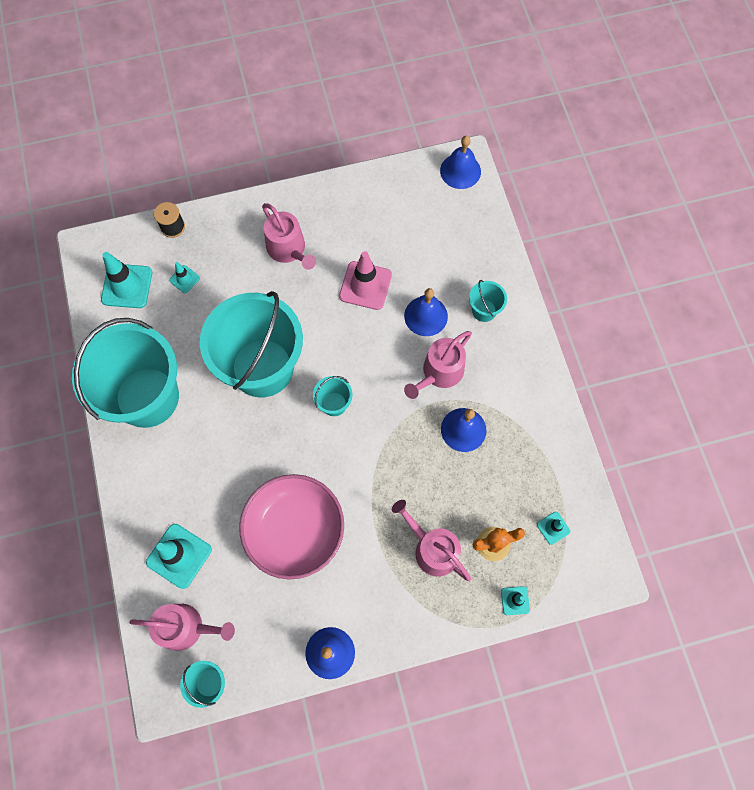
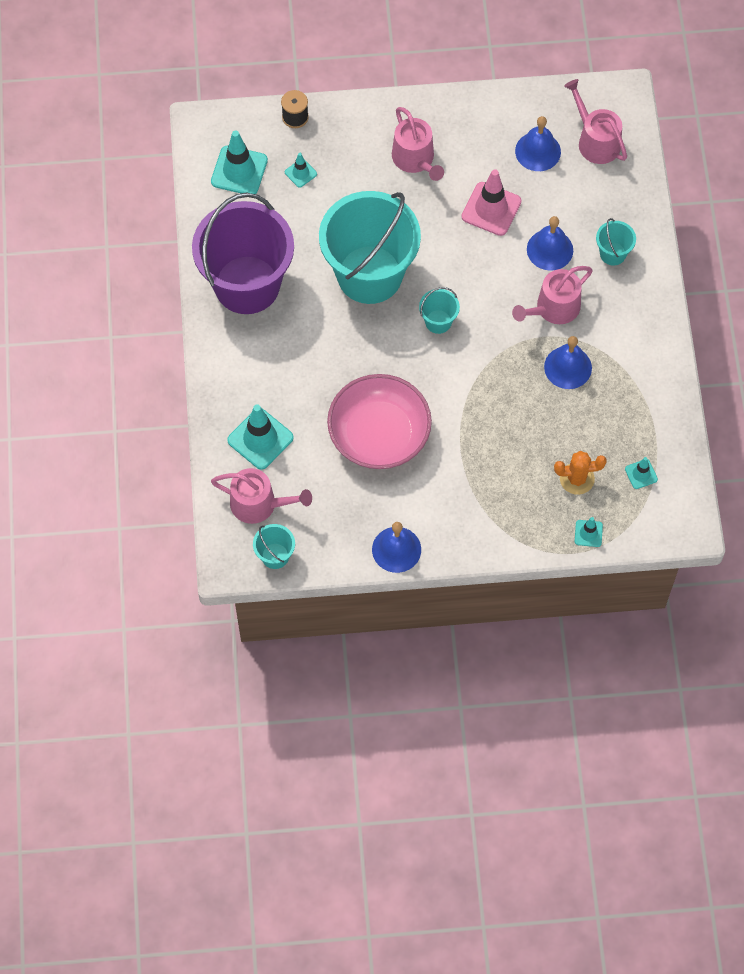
camera: 10 degrees right, 5 degrees down
turquoise bucket [72,318,179,428] -> purple bucket [192,193,294,314]
pink watering can [392,500,471,581] -> pink watering can moved to [564,79,627,164]
blue bell [440,136,481,189] -> blue bell moved to [515,116,561,171]

